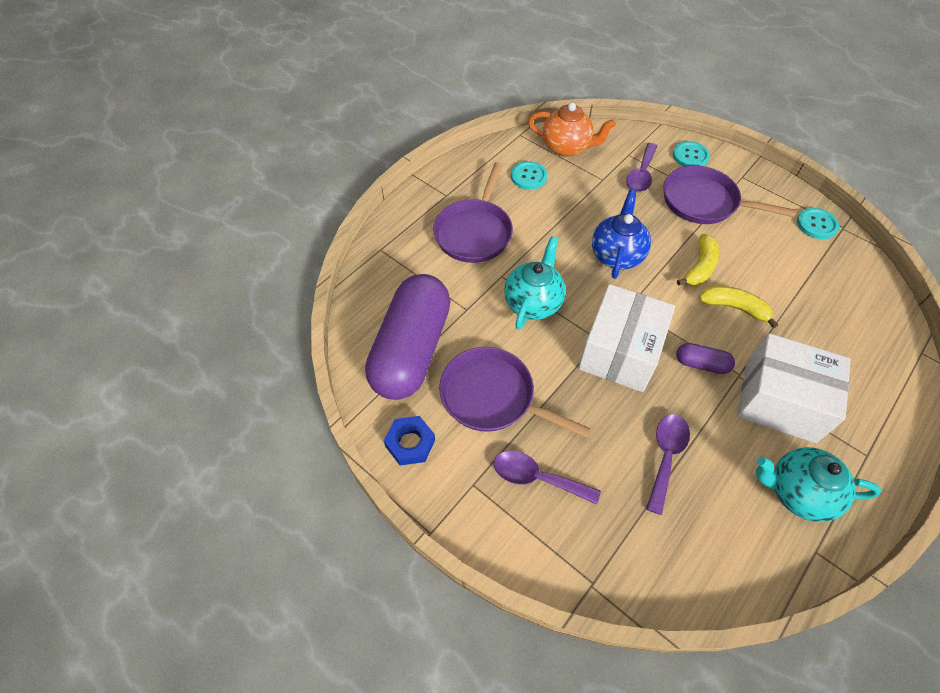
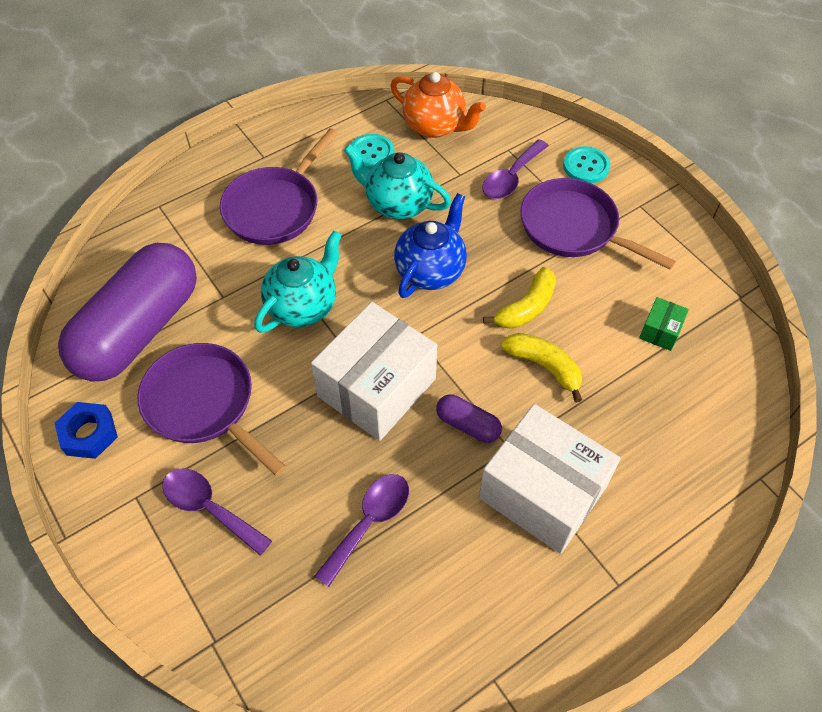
camera: 15 degrees right, 0 degrees up
turquoise teapot [756,447,881,522] -> turquoise teapot moved to [344,144,451,219]
turquoise button [797,208,839,239] -> none
none -> green box [639,297,689,351]

